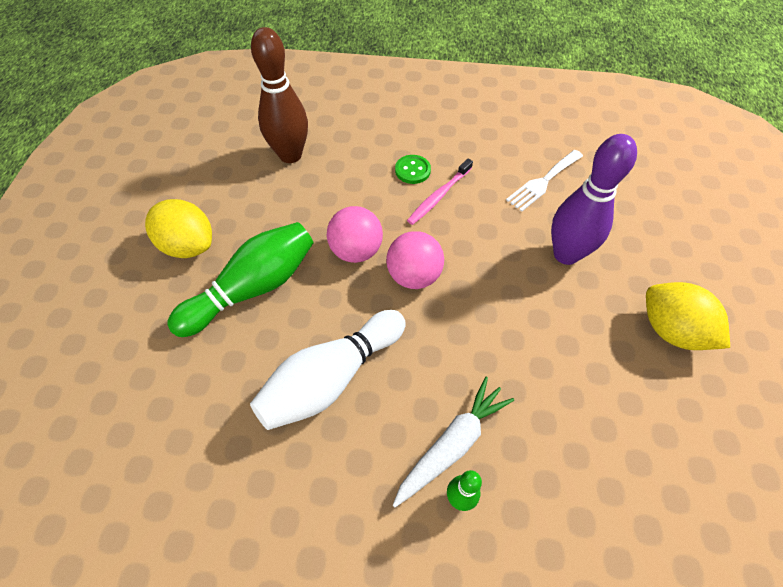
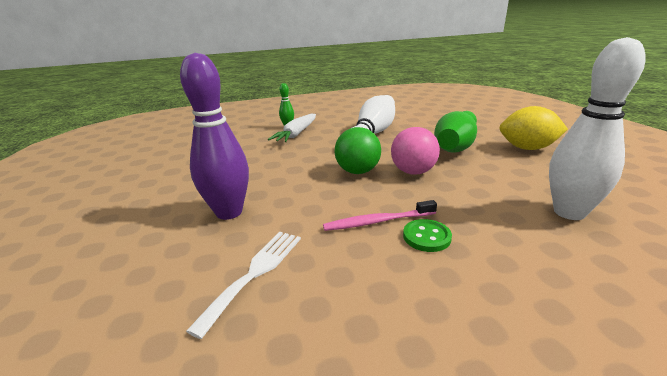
camera: 160 degrees right, 30 degrees down
brown bowling pin [251,27,308,163] -> white bowling pin [549,37,646,220]
pink ball [386,231,444,289] -> green ball [335,127,381,174]
pink toothbrush [407,159,473,225] -> pink toothbrush turned 120 degrees counterclockwise [323,200,437,231]
yellow lemon [646,282,730,350] -> none

